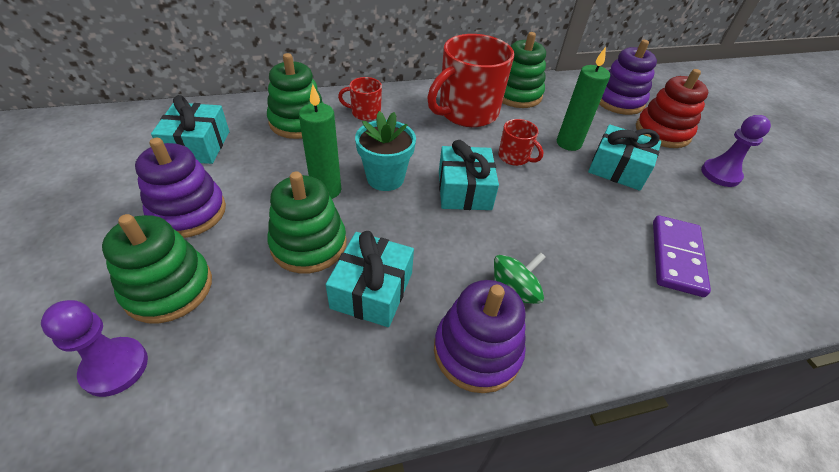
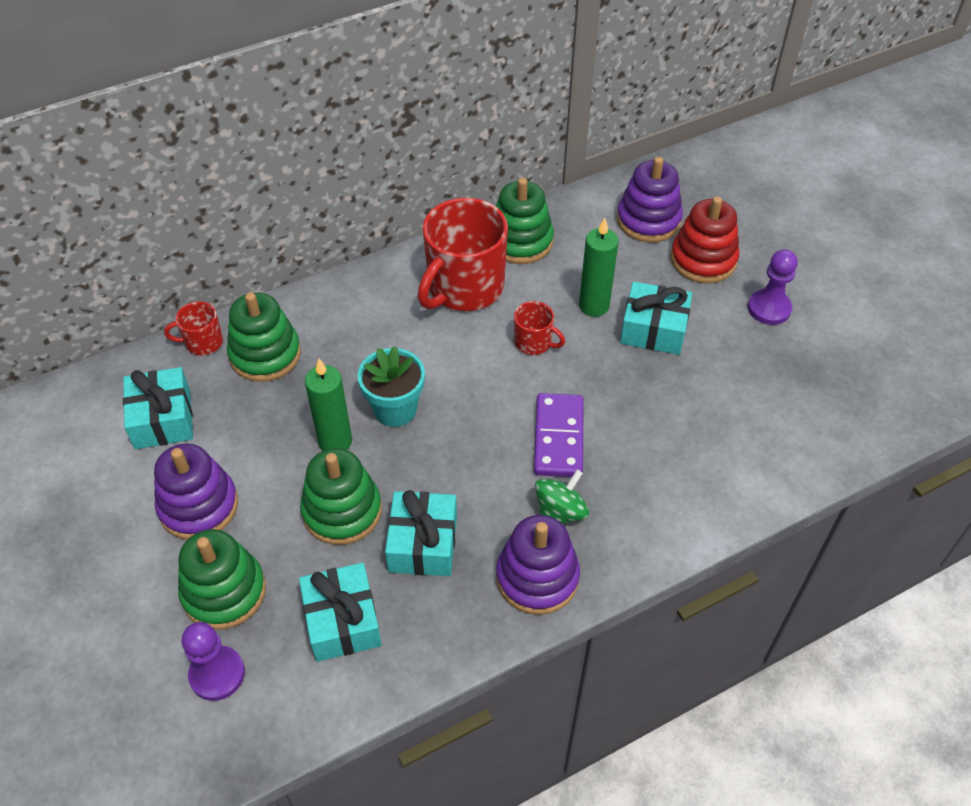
camera: 10 degrees left, 5 degrees up
red mug [338,77,382,121] -> red mug moved to [164,301,223,355]
turquoise gift [439,140,499,210] -> turquoise gift moved to [299,563,382,662]
purple domino [653,215,711,297] -> purple domino moved to [534,393,584,477]

